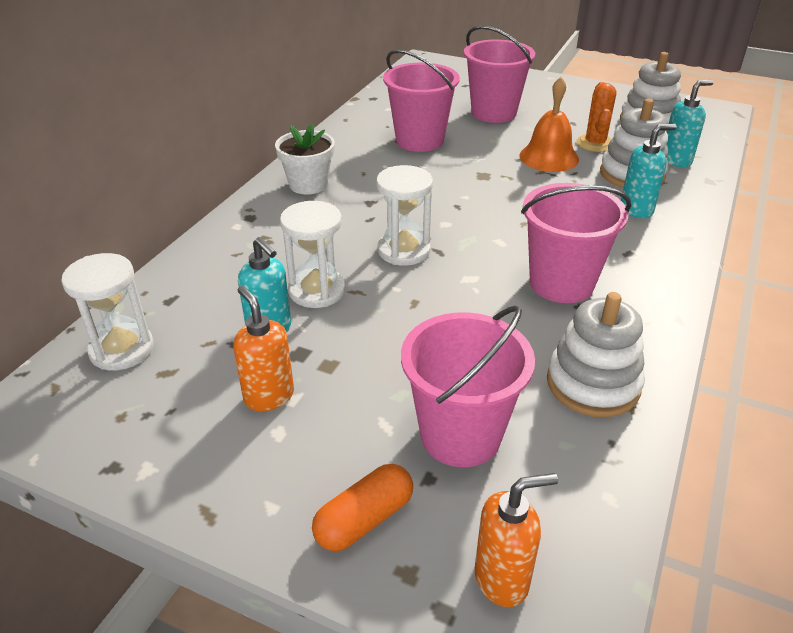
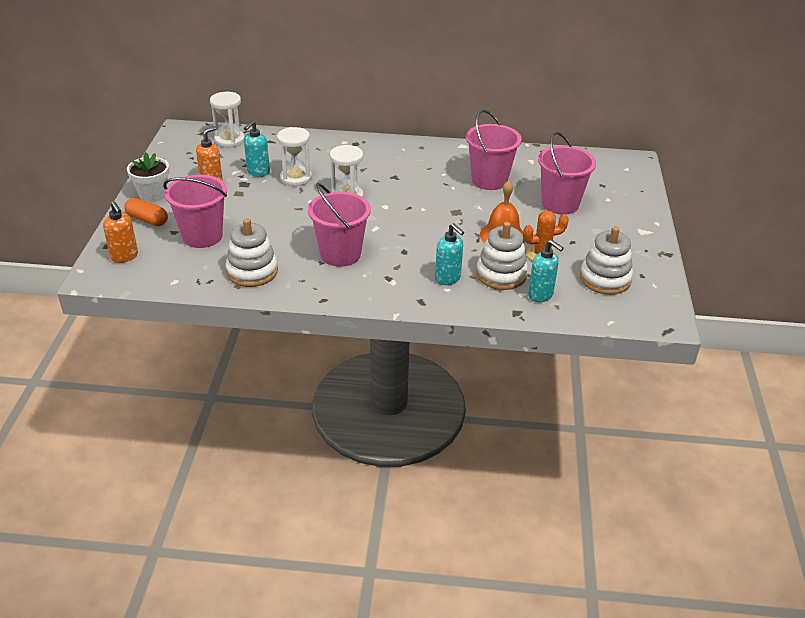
camera: 70 degrees right, 0 degrees up
white flower pot [275,124,335,194] -> white flower pot moved to [127,152,169,202]

